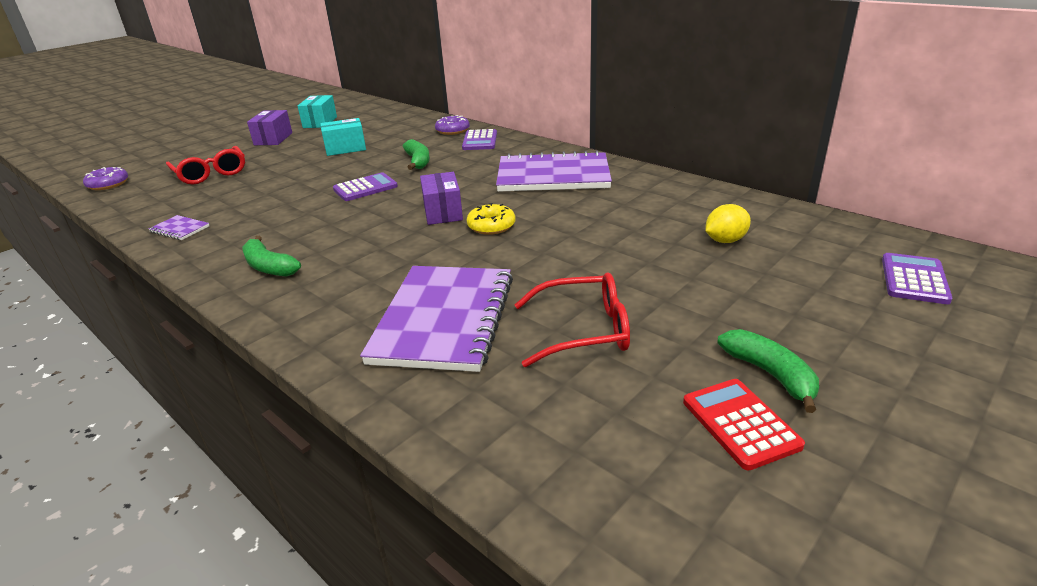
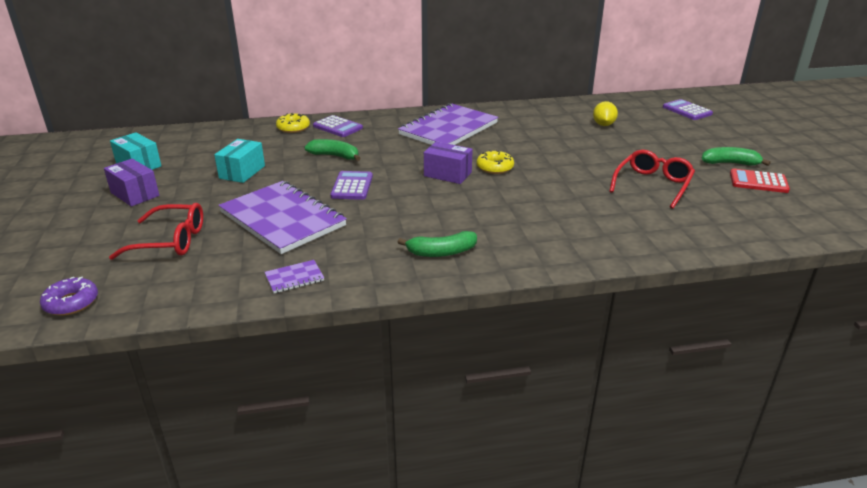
camera: 55 degrees left, 0 degrees up
purple notebook [360,266,513,372] -> purple notebook moved to [218,181,347,254]
purple donut [435,115,470,135] -> yellow donut [276,113,310,133]

